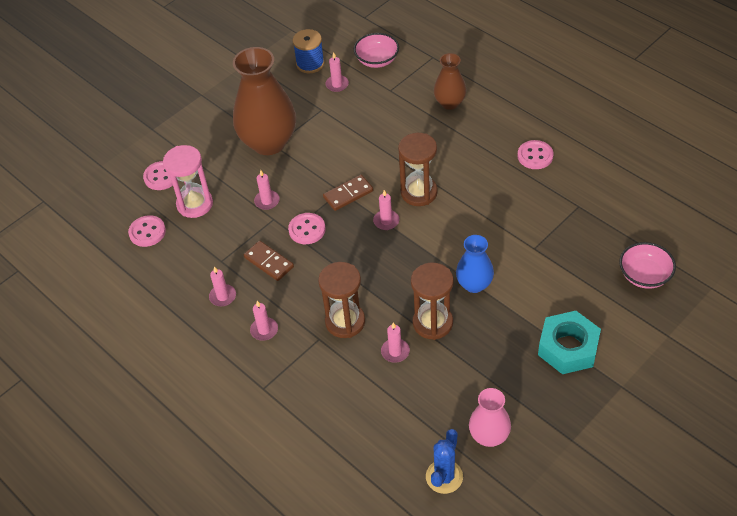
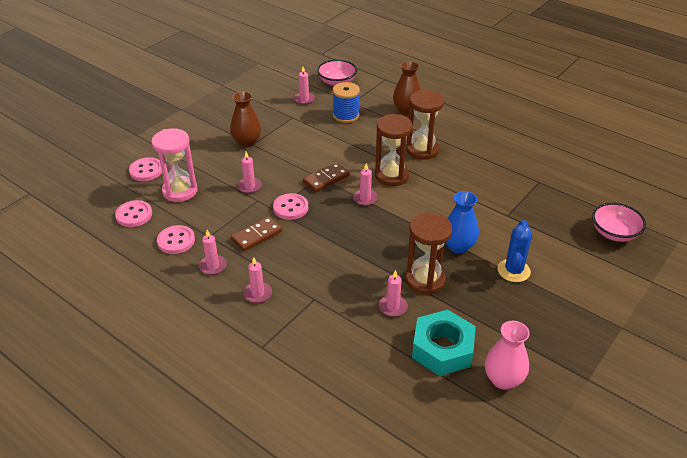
camera: 10 degrees left, 10 degrees down
brown vase [233,47,296,155] -> brown vase [230,91,261,147], size x0.53
brown domino [244,241,294,281] -> brown domino turned 75 degrees counterclockwise [231,216,282,251]
blue spool [293,29,324,73] -> blue spool moved to [332,82,360,123]
brown hourglass [318,262,365,338] -> brown hourglass moved to [406,90,444,160]
blue cactus [426,429,463,494] -> blue cactus moved to [498,220,532,282]
pink button [517,140,553,169] -> pink button moved to [157,225,195,254]
turquoise nut [538,311,601,374] -> turquoise nut moved to [412,310,476,376]

